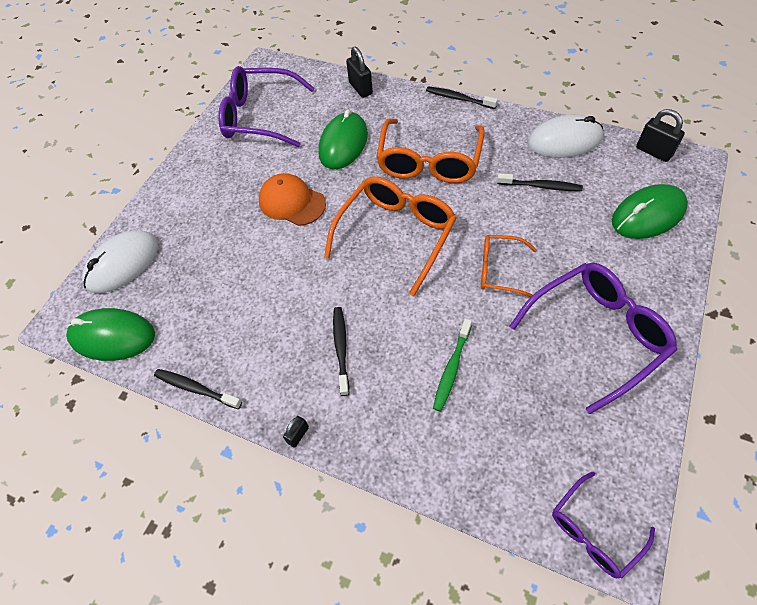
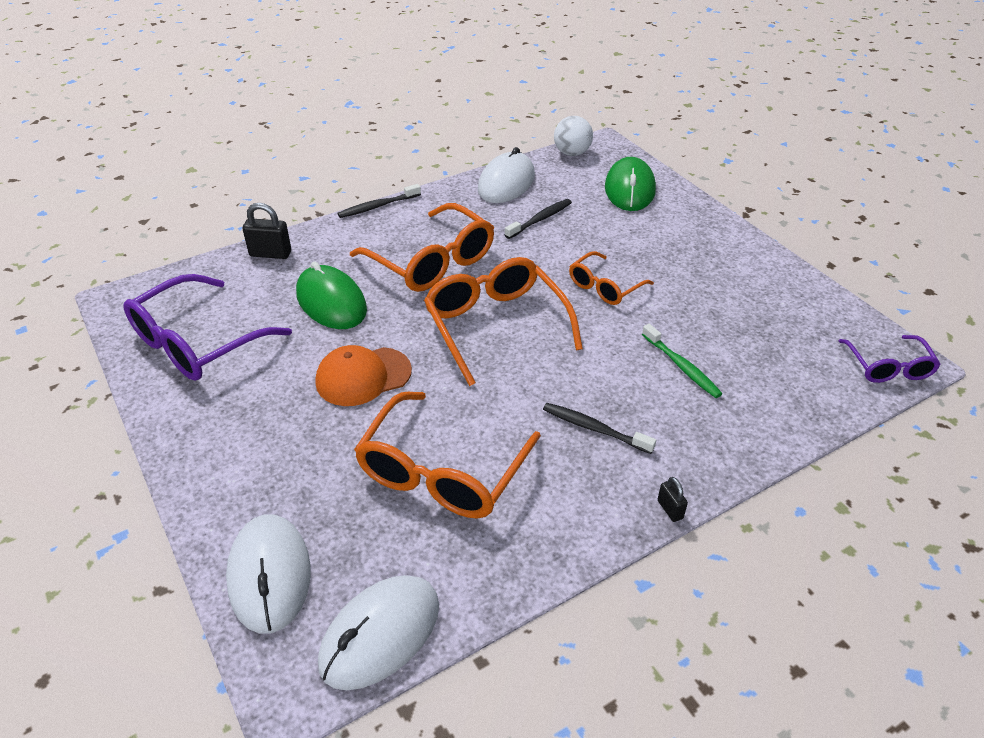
camera: 60 degrees left, 15 degrees down
green mouse [66,308,155,361] -> white mouse [318,575,439,690]
black toothbrush [154,369,242,409] -> none
purple glasses [509,262,677,414] -> none
black padlock [636,109,685,162] -> white ball [554,116,593,156]
none -> orange glasses [354,392,541,518]

